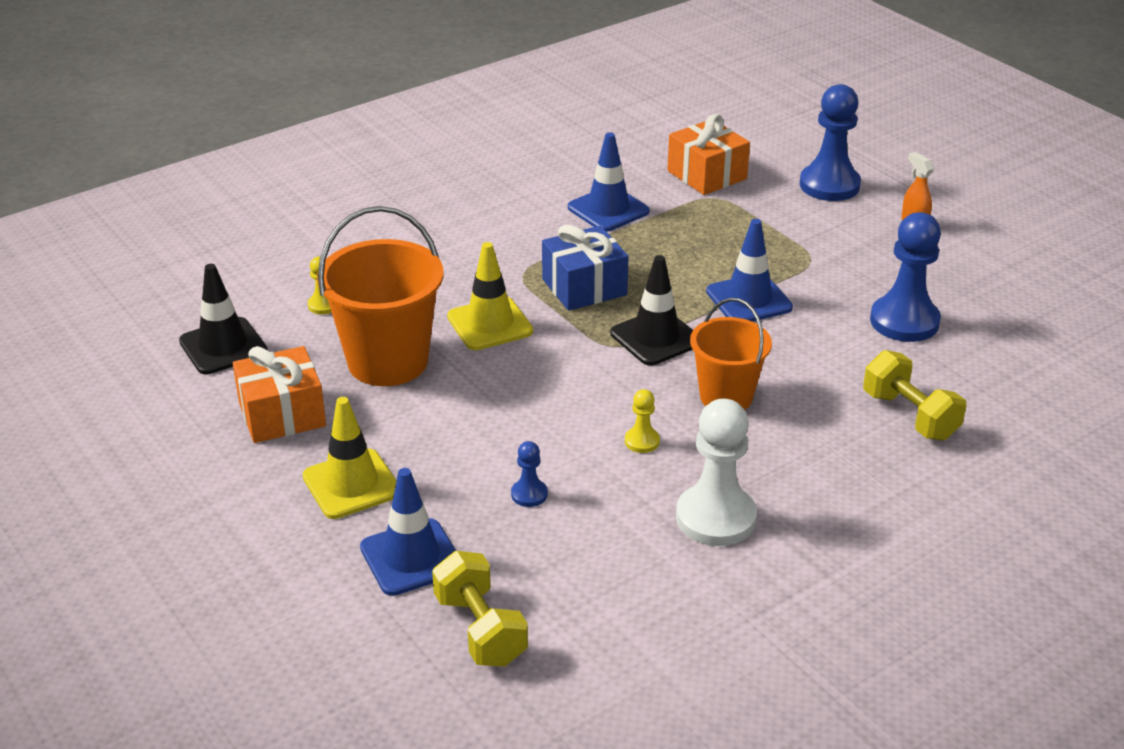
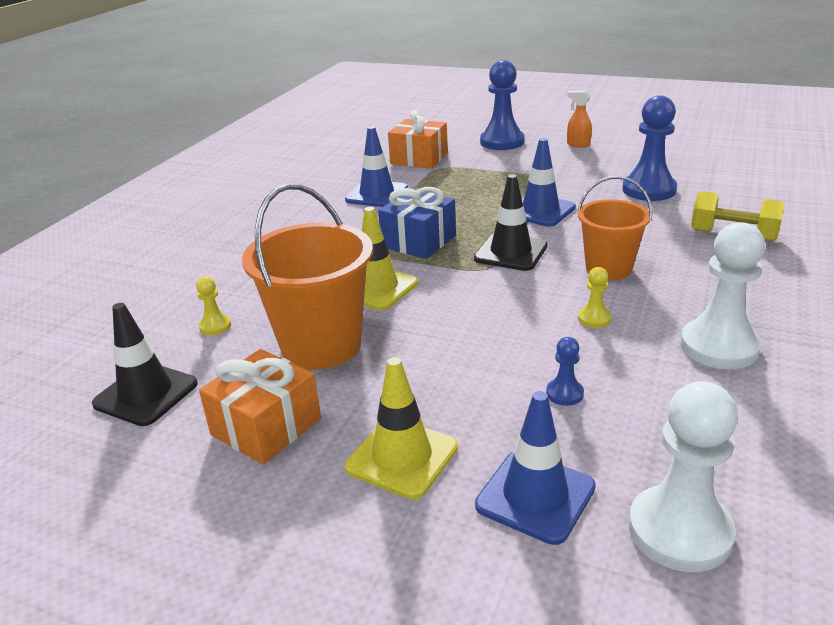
camera: 30 degrees left, 5 degrees down
yellow dumbbell [432,551,528,667] -> white pawn [629,381,738,572]

